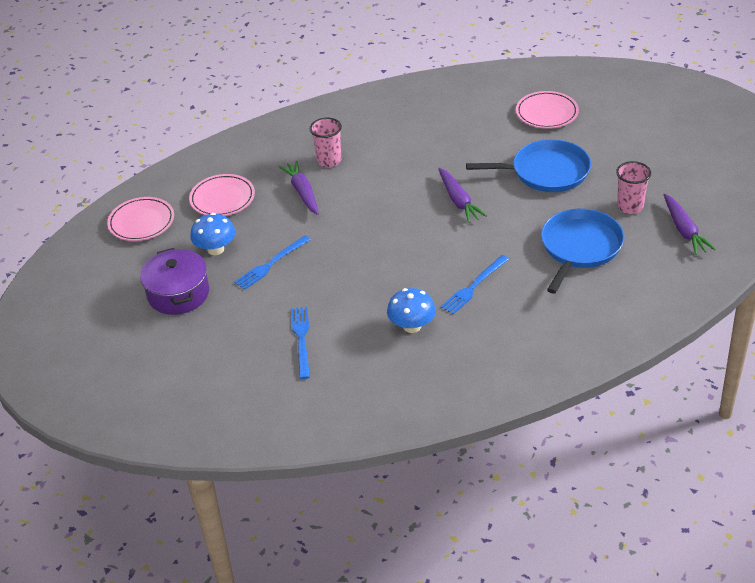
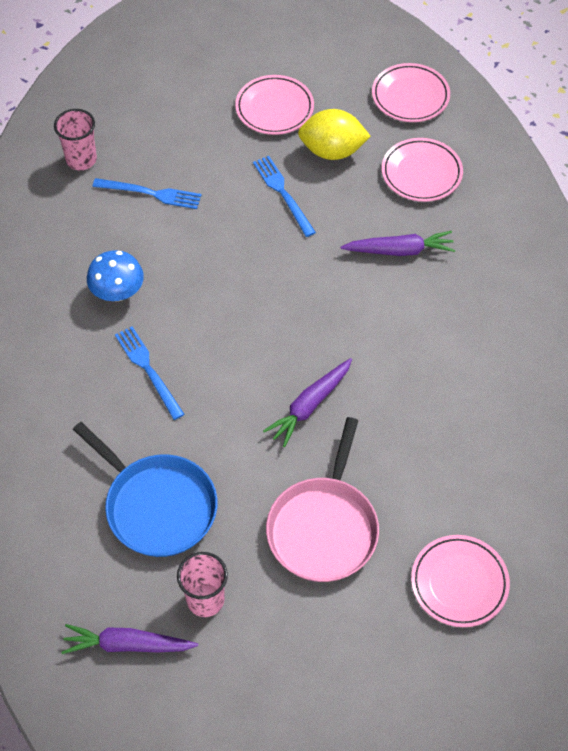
camera: 105 degrees right, 15 degrees up
purple pot [140,248,209,315] -> pink plate [235,75,314,135]
blue mushroom [190,213,235,255] -> yellow lemon [298,109,371,160]
pink cup [310,118,342,167] -> pink cup moved to [54,109,97,170]
purple carrot [438,168,487,223] -> purple carrot turned 45 degrees counterclockwise [263,358,352,447]
blue pan [466,139,591,192] -> pink pan [266,417,379,582]

